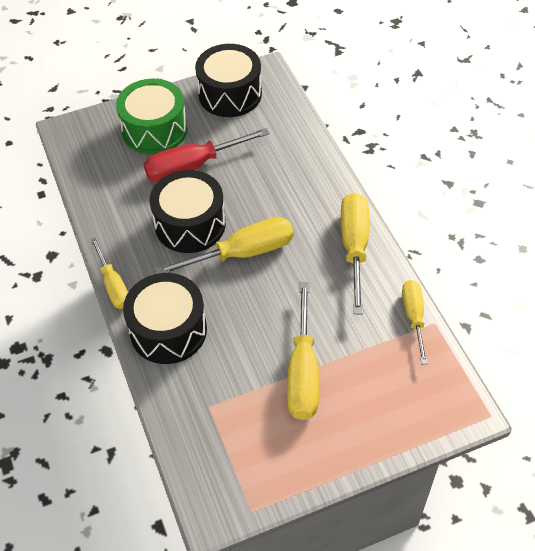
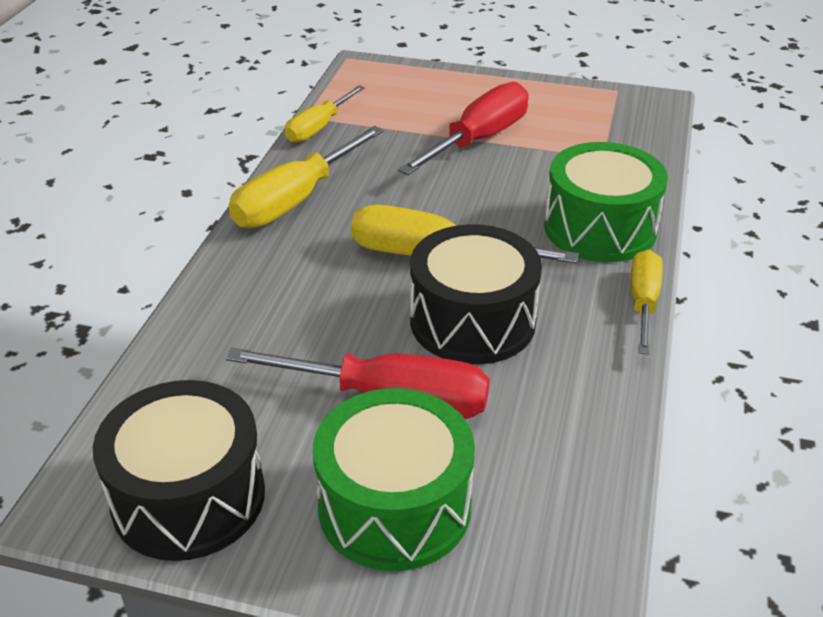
camera: 145 degrees left, 15 degrees down
black drum [123,273,207,364] -> green drum [544,142,668,262]
yellow screwdriver [287,282,319,420] -> red screwdriver [398,82,529,175]

